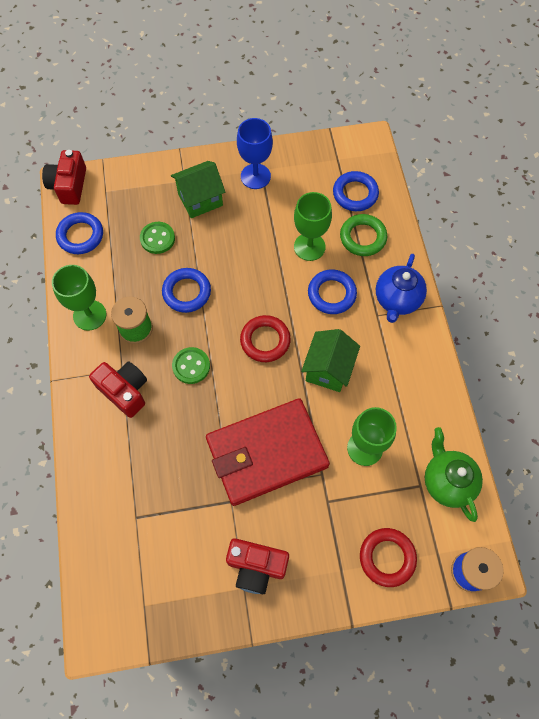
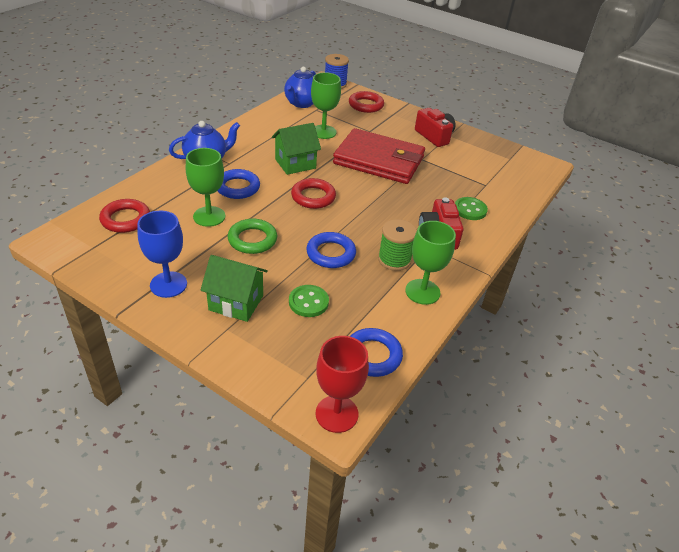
camera: 140 degrees left, 25 degrees down
red camera [42,150,86,205] -> red goblet [316,336,369,433]
green button [172,347,210,384] -> green button moved to [455,197,488,220]
blue ring [333,171,379,211] -> red ring [99,199,150,233]
green ring [340,214,387,256] -> green ring moved to [228,219,277,254]
green teapot [425,427,483,522] -> blue teapot [284,67,316,108]

